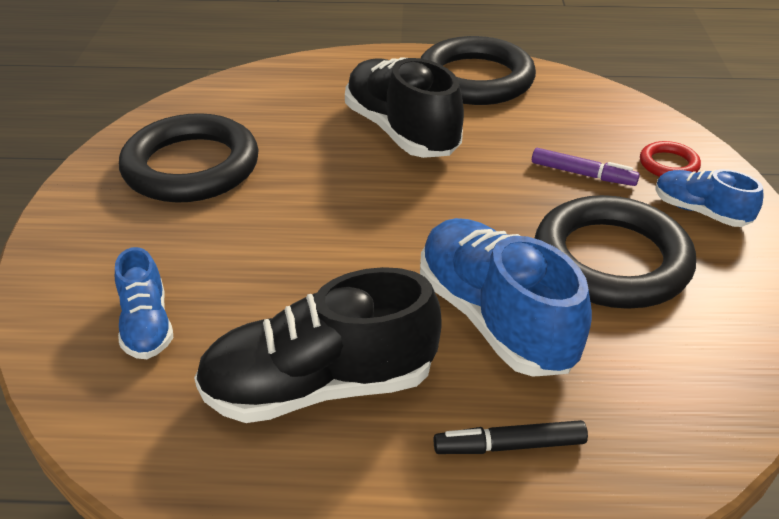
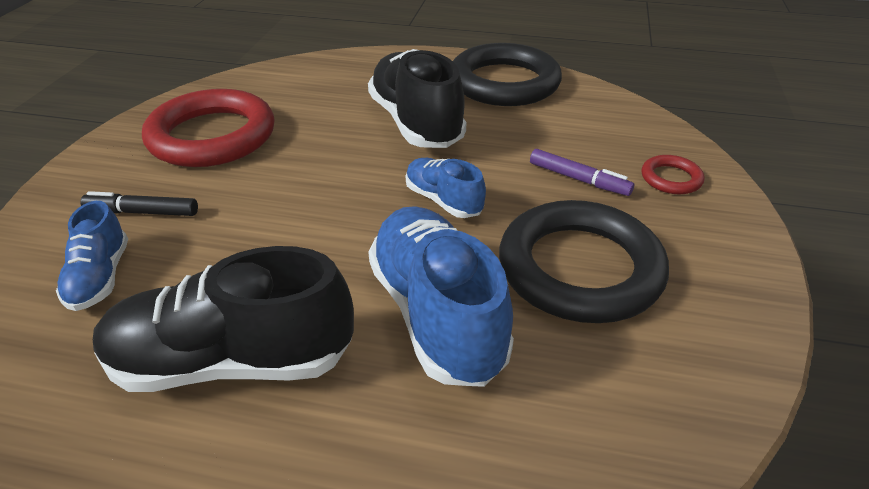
camera: 10 degrees right, 0 degrees up
black ring [119,113,259,203] -> red ring [142,89,275,167]
black marker [434,420,588,454] -> black marker moved to [80,191,198,216]
blue shoe [655,169,763,227] -> blue shoe moved to [406,158,486,218]

